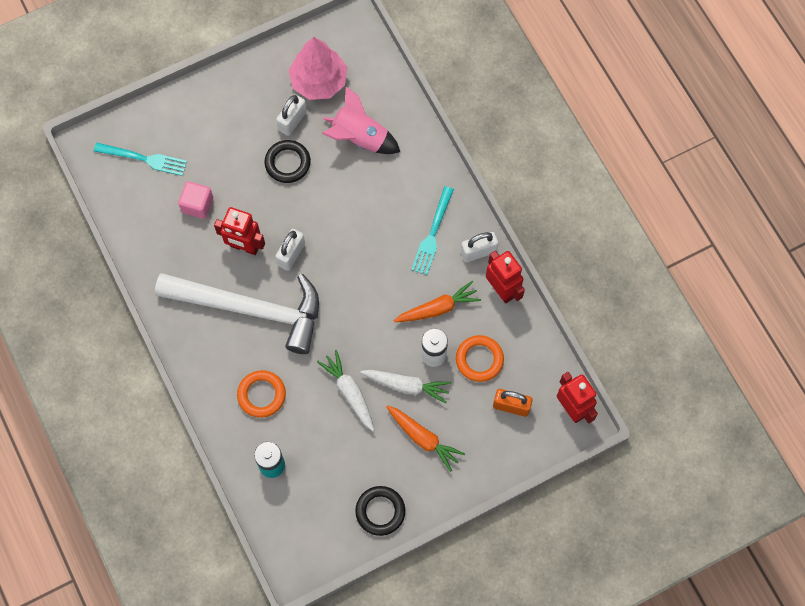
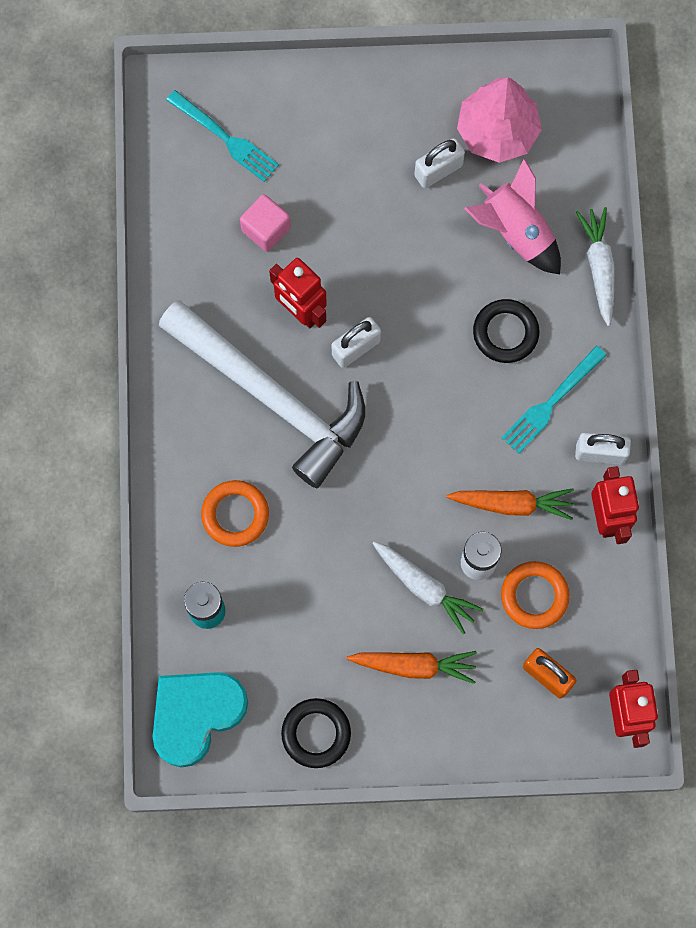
camera: 25 degrees right, 5 degrees up
black ring [265,140,311,183] -> black ring moved to [473,299,539,363]
white carrot [317,350,375,431] -> white carrot moved to [576,207,615,327]
orange carrot [386,405,465,472] -> orange carrot turned 60 degrees counterclockwise [347,651,477,684]
none -> turquoise heart [153,672,248,768]

